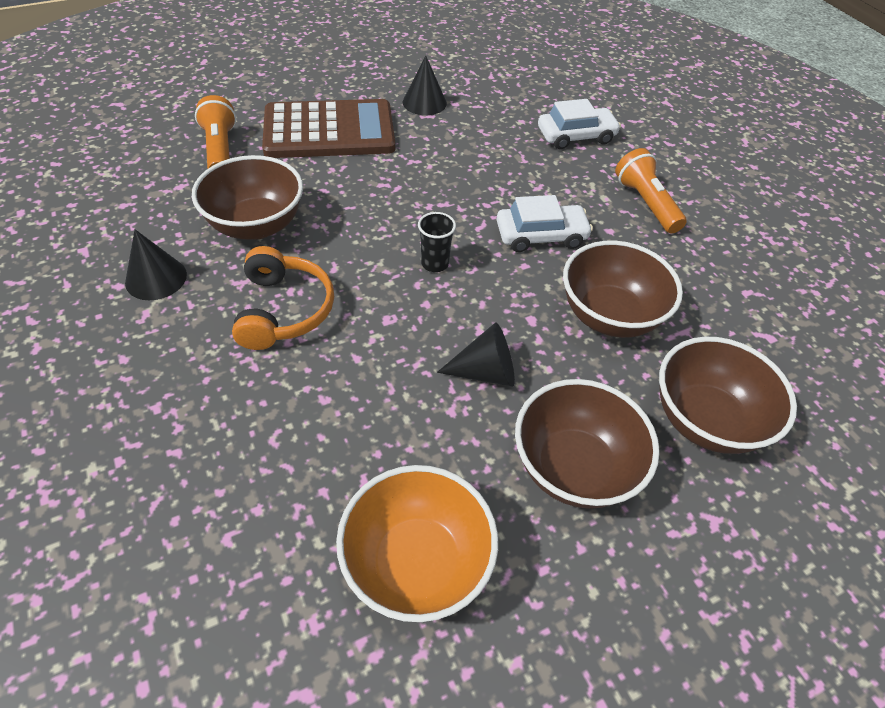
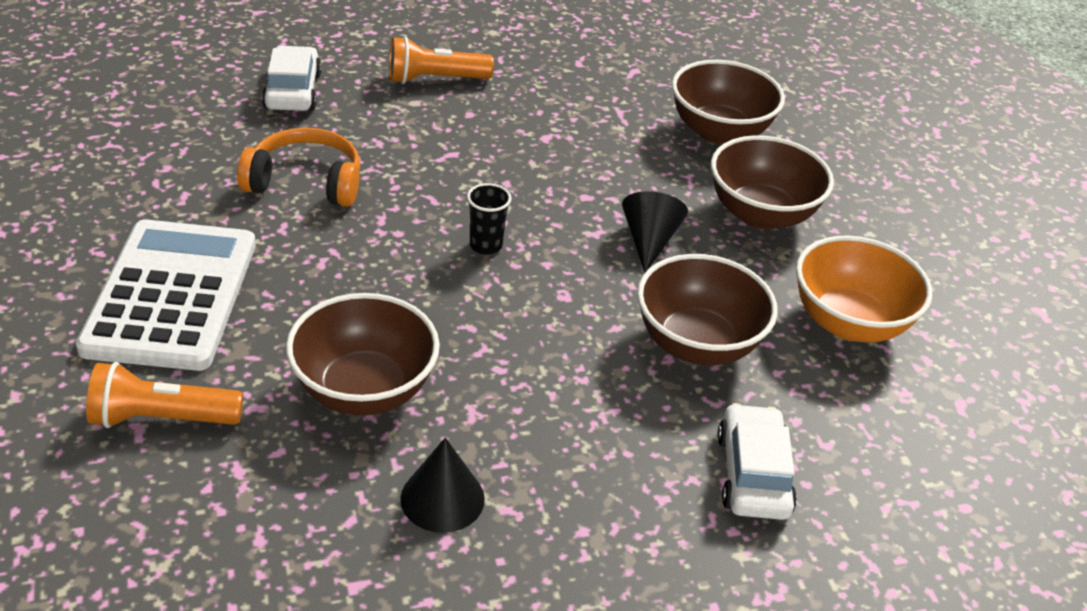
camera: 80 degrees left, 10 degrees down
orange headphones [232,246,334,350] -> orange headphones moved to [237,128,360,207]
brown calculator [262,99,395,158] -> white calculator [76,219,256,371]
black cone [403,56,447,115] -> none
white car [496,195,593,252] -> white car moved to [717,403,797,520]
brown bowl [563,241,683,338] -> brown bowl moved to [637,254,778,365]

